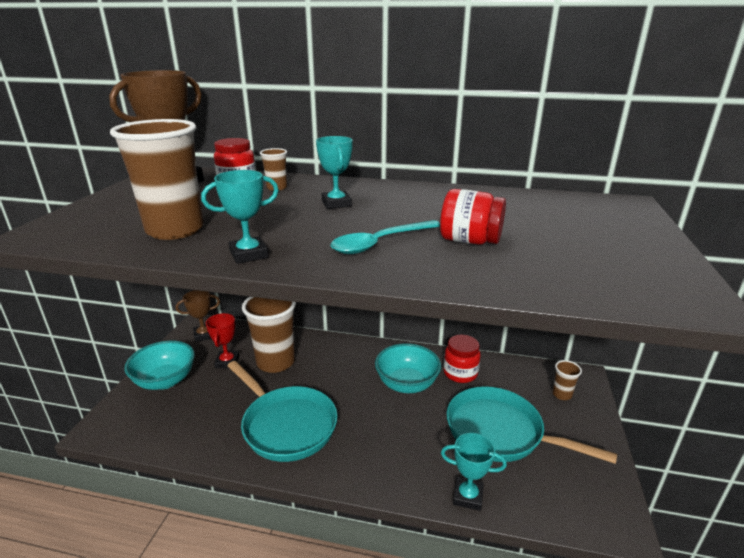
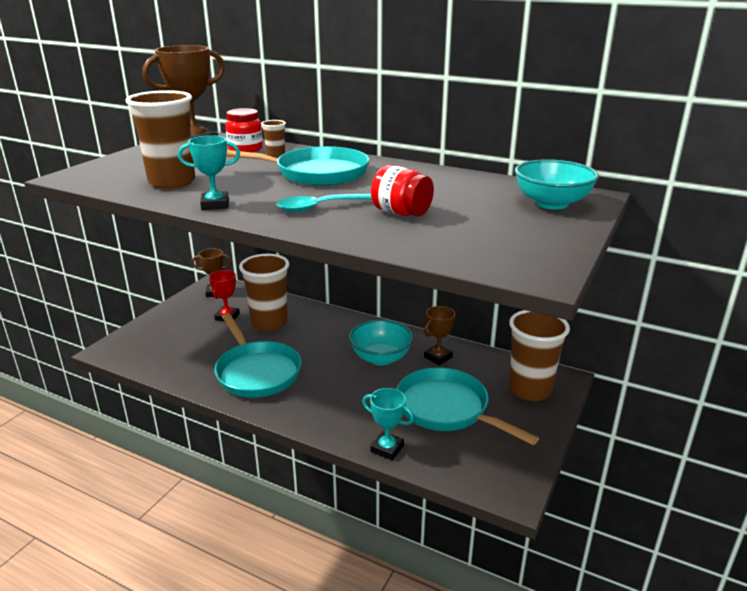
camera: 15 degrees right, 0 degrees up
turquoise bowl [124,341,195,390] -> turquoise bowl moved to [515,159,599,210]
turquoise trophy [316,136,353,209] -> turquoise pan [226,146,369,186]
red jar [444,335,480,383] -> brown trophy [424,306,456,365]
brown cup [552,360,582,400] -> brown cup [509,310,570,401], size x2.22

